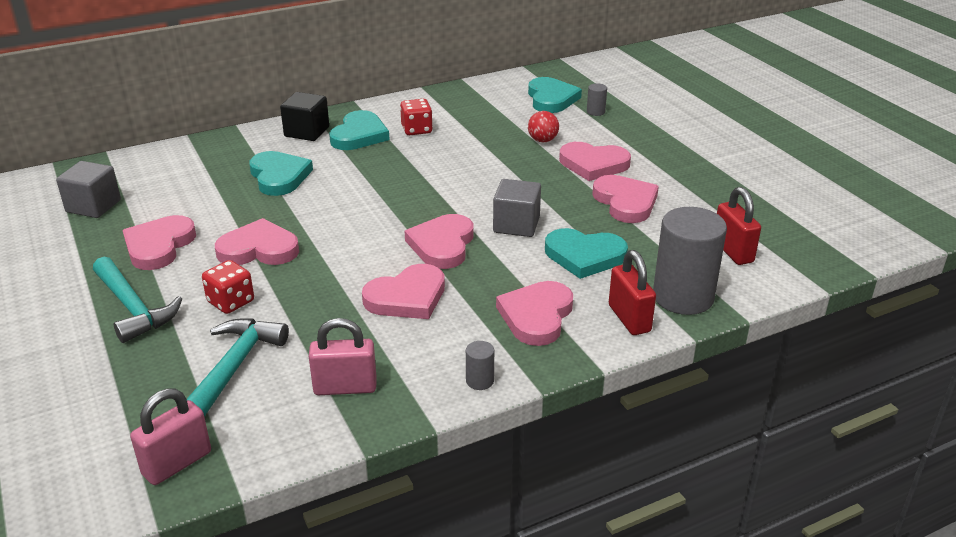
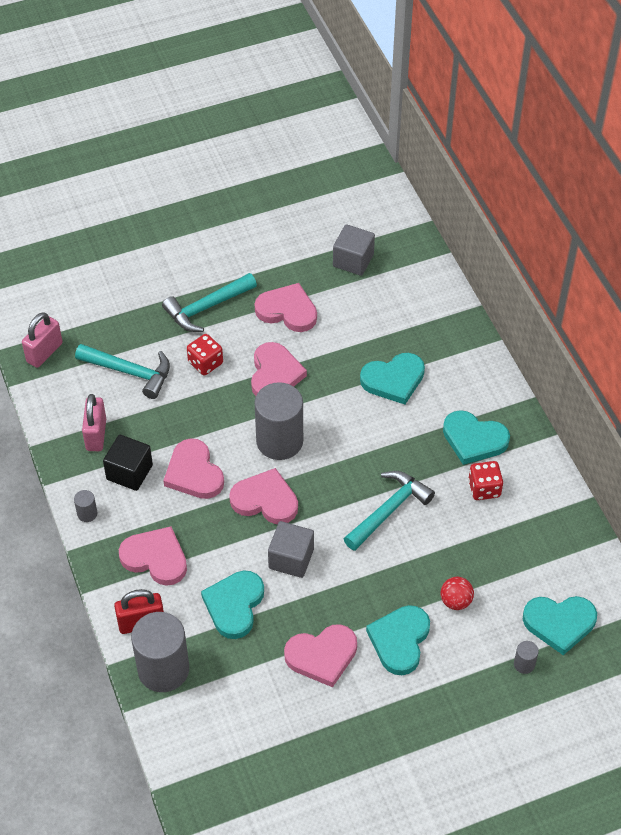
camera: 95 degrees right, 20 degrees up
pink padlock [130,388,211,485] -> pink padlock turned 75 degrees clockwise [22,312,63,368]
black cube [280,92,329,141] -> black cube moved to [103,435,153,491]
pink heart [559,142,631,181] -> turquoise heart [366,605,430,675]
red padlock [717,187,761,265] -> none
none -> grey cylinder [254,382,303,460]
none -> turquoise hammer [344,471,435,551]

